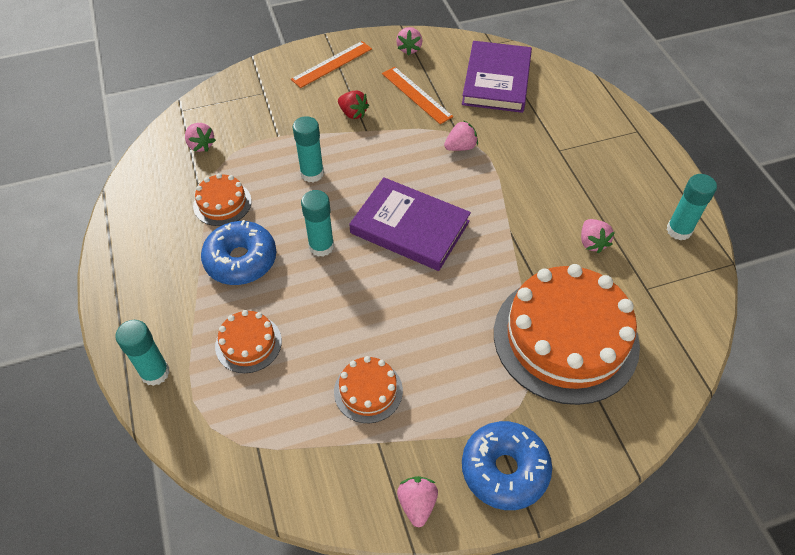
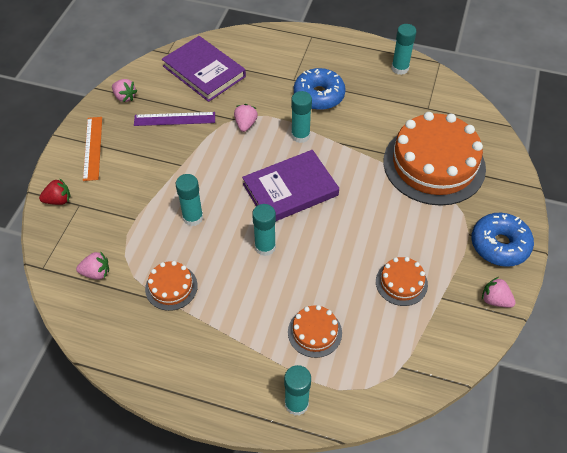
camera: 55 degrees left, 0 degrees up
blue donut [201,220,276,285] -> blue donut moved to [294,68,346,110]
red strawberry [338,90,369,119] -> red strawberry moved to [39,178,70,205]
orange ruler [382,67,453,124] -> purple ruler [134,112,215,126]
pink strawberry [581,219,615,253] -> none
none -> turquoise glue stick [291,91,312,143]

